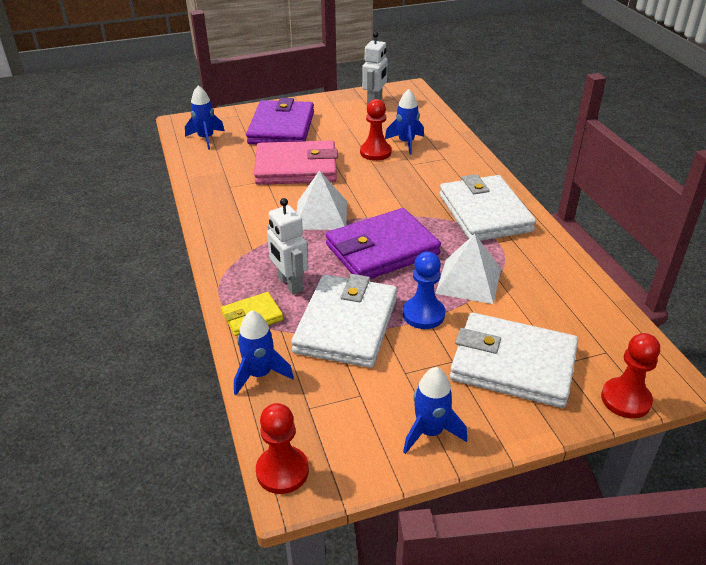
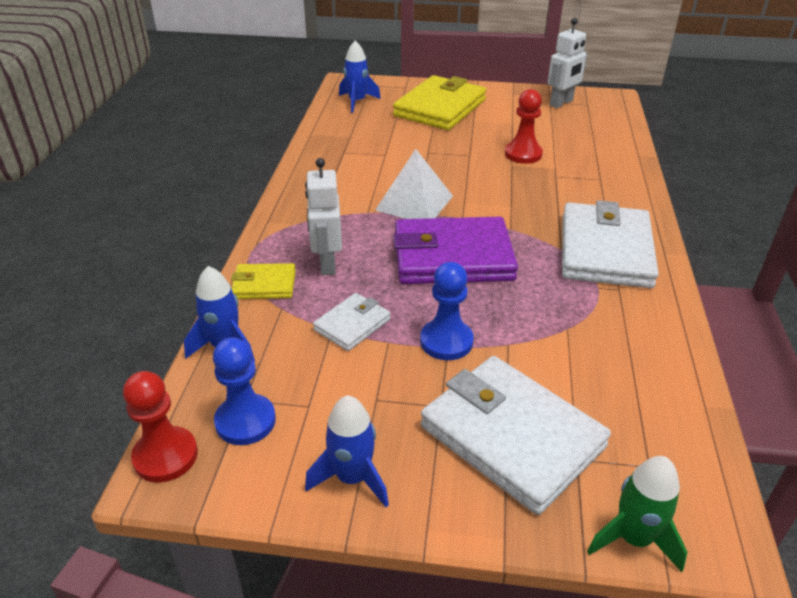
camera: 25 degrees right, 0 degrees up
purple wallet [246,98,314,145] -> yellow wallet [393,75,486,130]
pink wallet [254,140,338,185] -> none
white wallet [291,274,397,368] -> white wallet [313,293,390,351], size x0.50
blue rocket [385,89,424,155] -> none
white pyramid [435,234,501,304] -> none
red pawn [601,333,660,418] -> green rocket [587,456,687,572]
none -> blue pawn [213,338,276,445]

